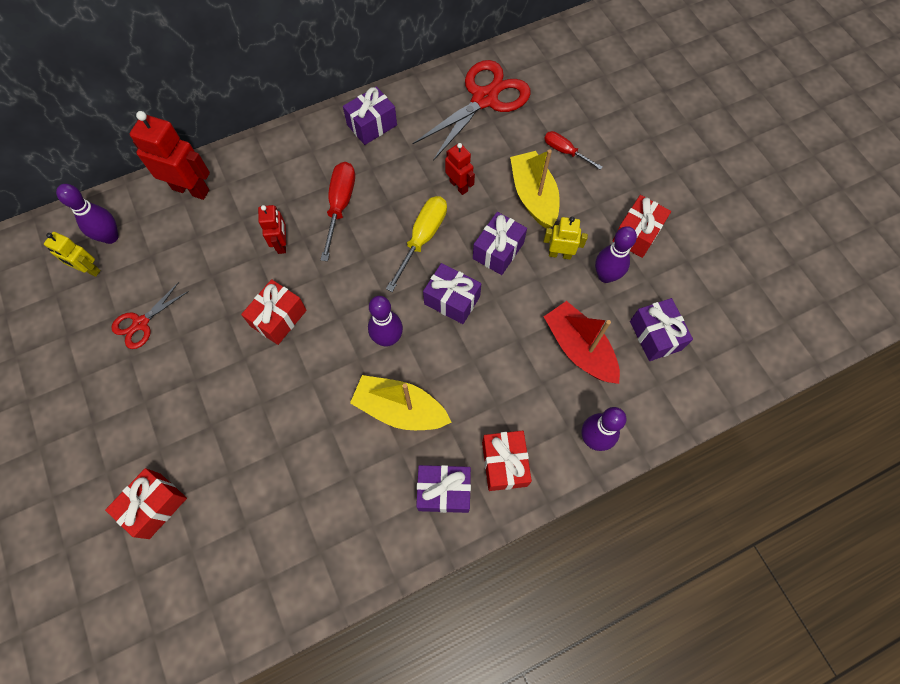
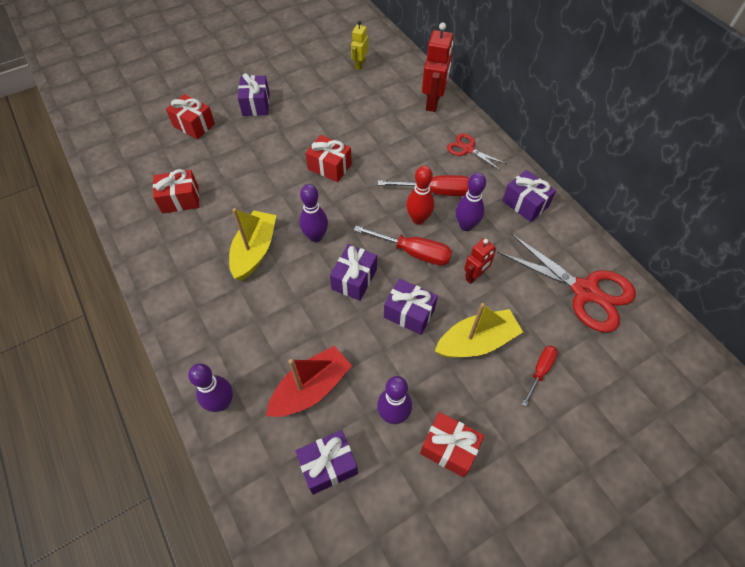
camera: 85 degrees right, 10 degrees down
purple bowling pin [56,184,119,244] -> purple bowling pin moved to [456,173,486,231]
red scissors [111,282,189,349] -> red scissors moved to [447,133,507,171]
red robot [258,205,286,254] -> none
yellow screwdriver [386,196,447,292] -> red screwdriver [354,226,452,266]
purple gift [416,465,471,513] -> purple gift moved to [238,73,270,116]
red gift [482,431,532,491] -> red gift moved to [153,169,199,213]
yellow robot [544,217,588,259] -> none
none -> red bowling pin [406,166,434,224]

